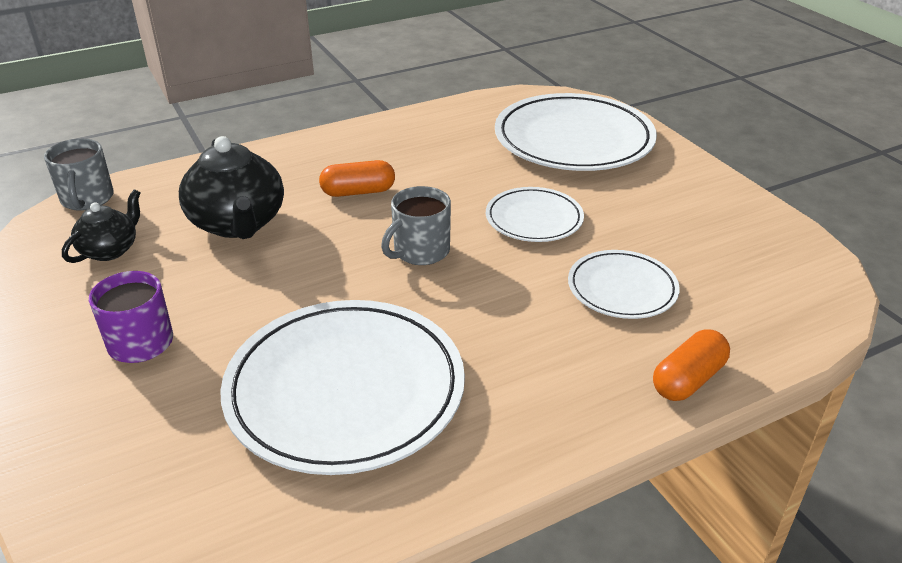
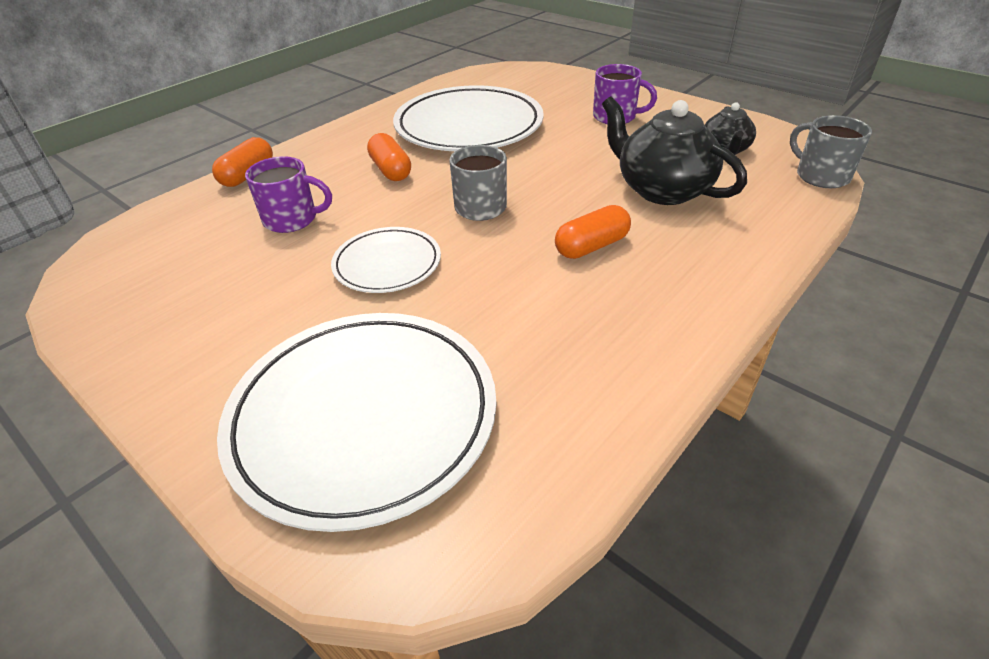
camera: 160 degrees right, 5 degrees up
white plate [568,250,680,319] -> purple mug [245,156,332,233]
none -> orange capsule [367,133,411,181]

